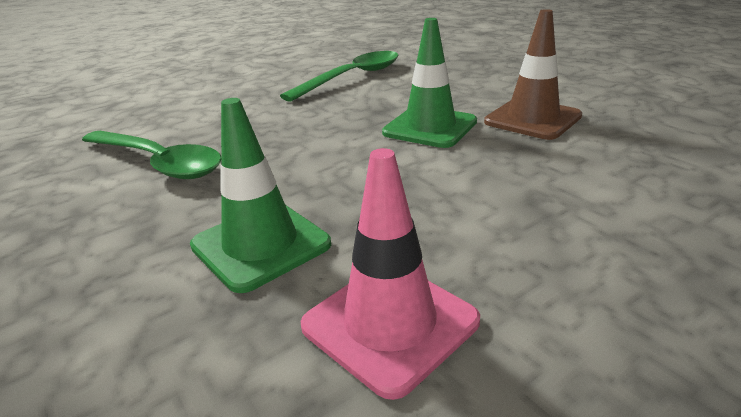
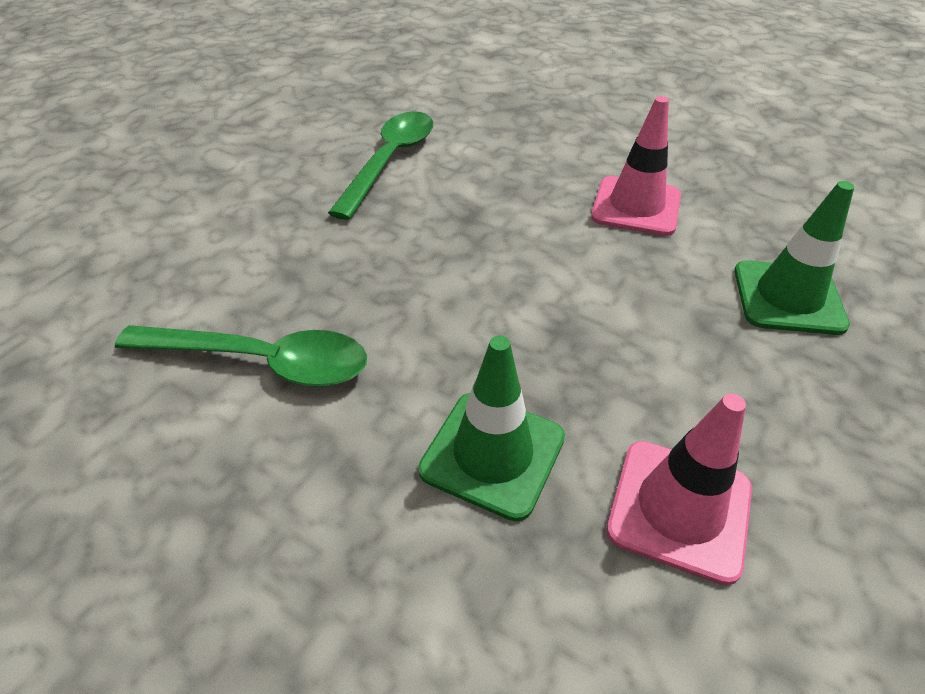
camera: 25 degrees left, 15 degrees up
green traffic cone [382,18,477,148] -> green traffic cone moved to [734,181,854,335]
brown traffic cone [484,9,582,140] -> pink traffic cone [591,96,681,236]

